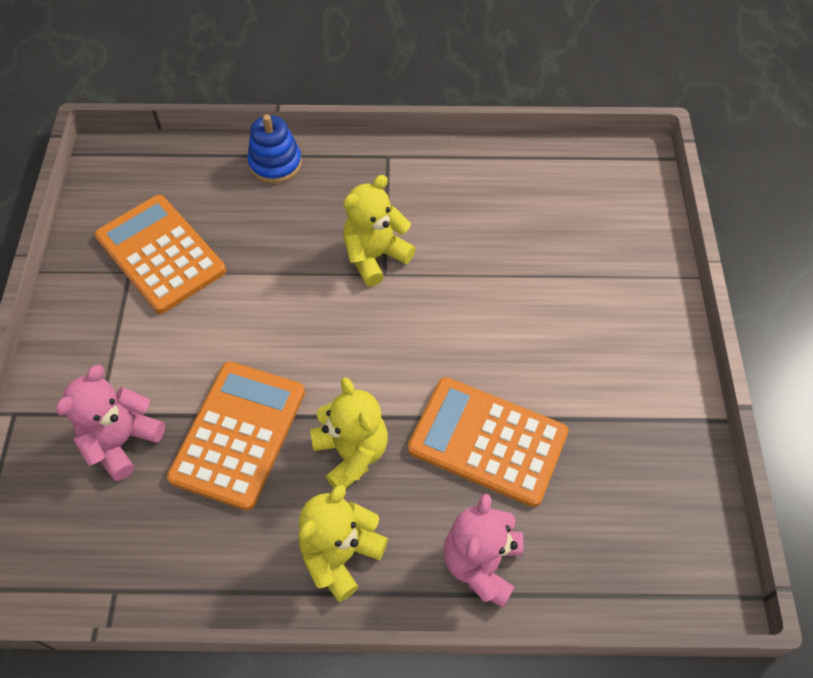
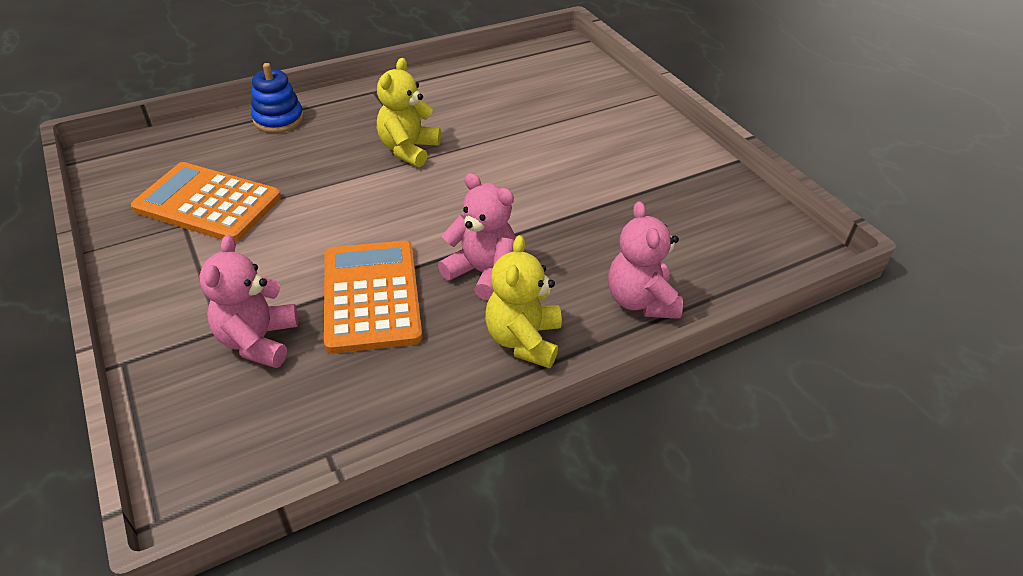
camera: 30 degrees left, 15 degrees down
yellow teddy bear [310,377,388,488] -> pink teddy bear [438,173,515,301]
orange calculator [408,377,569,507] -> none

